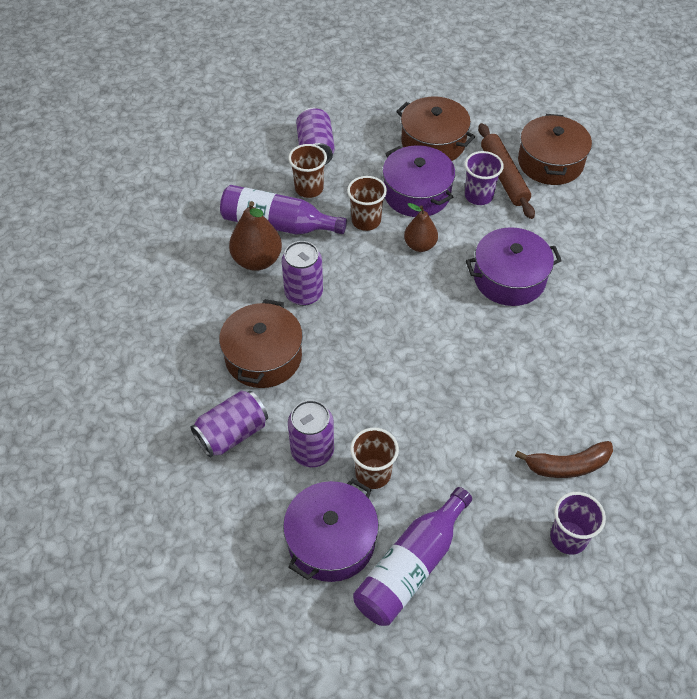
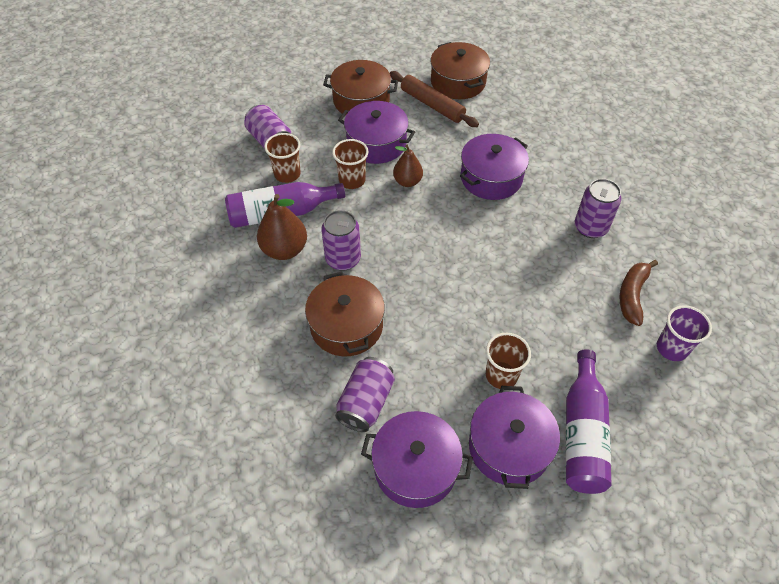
camera: 30 degrees left, 0 degrees up
purple can [288,400,334,467] -> purple can moved to [575,179,621,238]
purple cup [465,151,504,205] -> none
brown banana [515,441,613,478] -> brown banana turned 150 degrees clockwise [619,260,658,326]
none -> purple pot [361,411,473,508]

